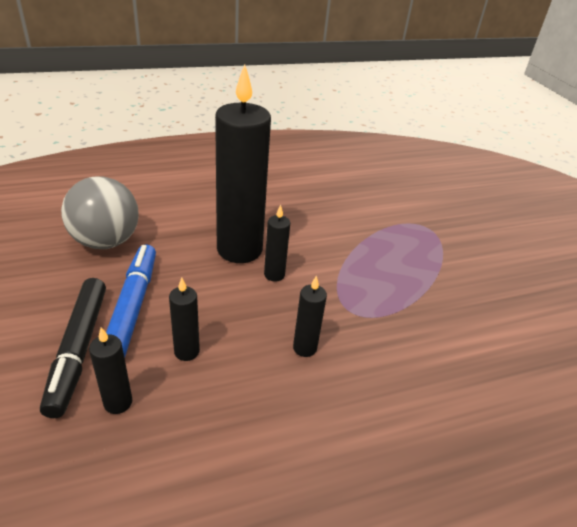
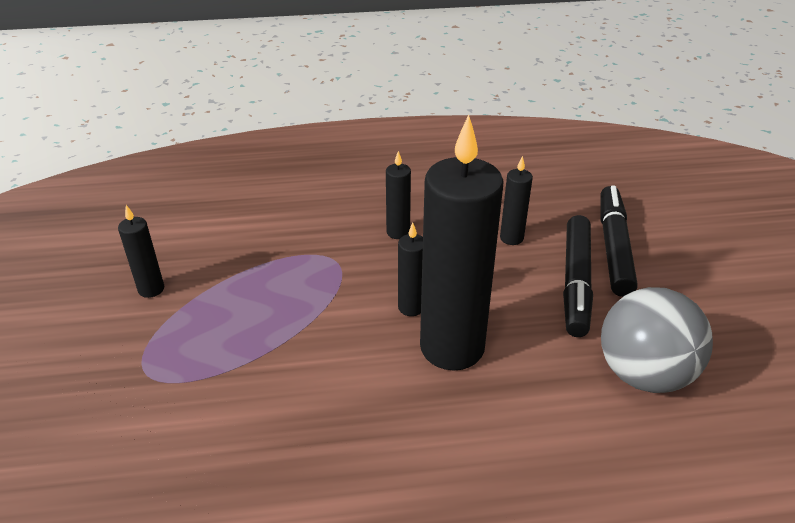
camera: 165 degrees left, 0 degrees up
black candle [89,327,132,414] -> black candle moved to [118,205,164,298]
blue marker [106,244,156,358] -> black marker [563,215,593,337]

